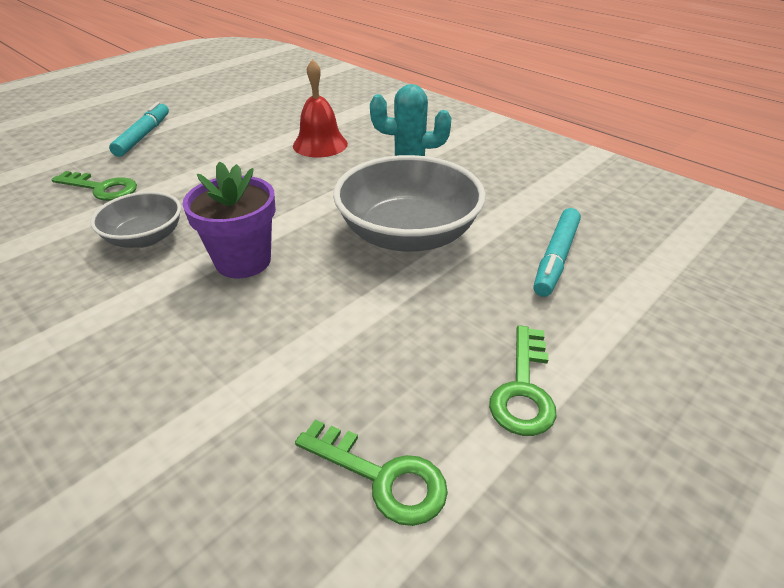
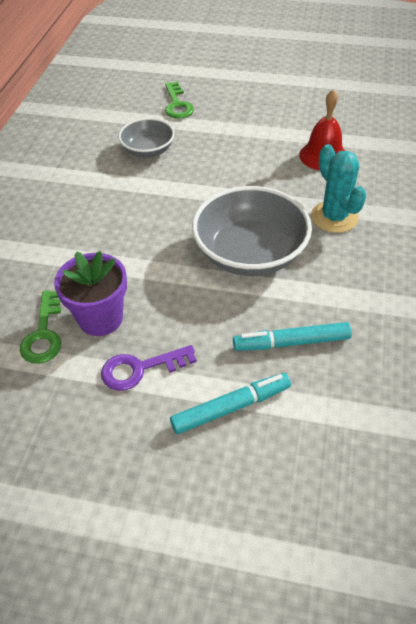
camera: 60 degrees right, 10 degrees up
turquoise marker [109,102,169,157] -> turquoise marker moved to [170,373,291,434]
purple flower pot [182,161,276,278] -> purple flower pot moved to [54,251,127,336]
green key [489,325,556,436] -> purple key [101,345,197,391]

